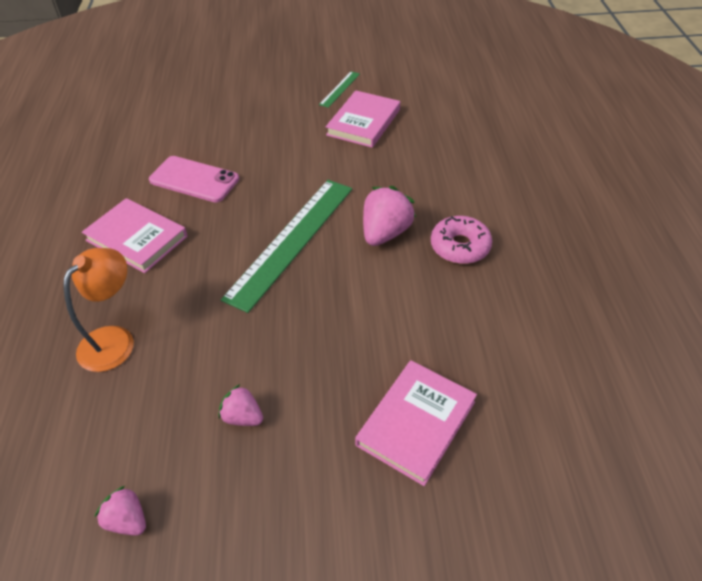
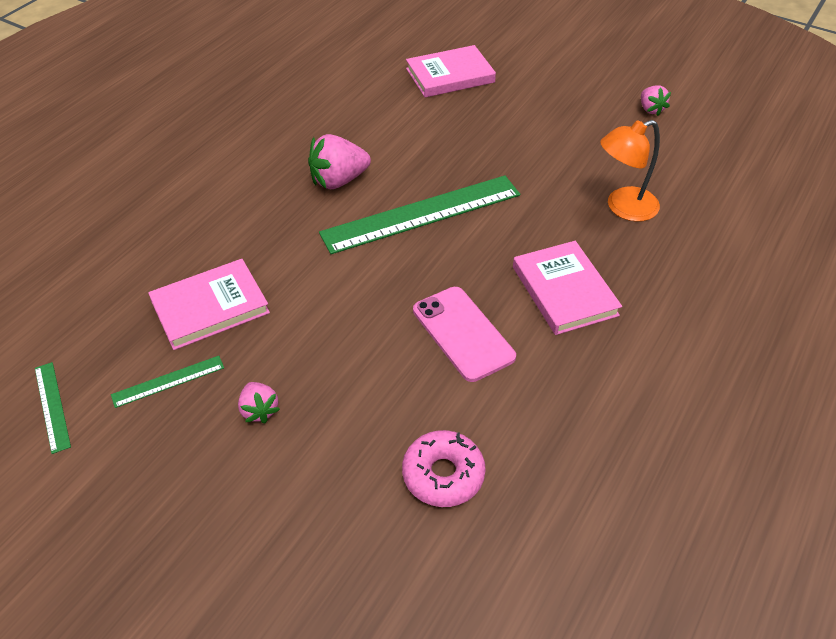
camera: 145 degrees left, 0 degrees up
pink strawberry [219,384,263,426] -> pink strawberry moved to [238,382,280,423]
pink donut [431,216,492,264] -> pink donut moved to [402,430,486,507]
none -> green ruler [35,362,71,454]

